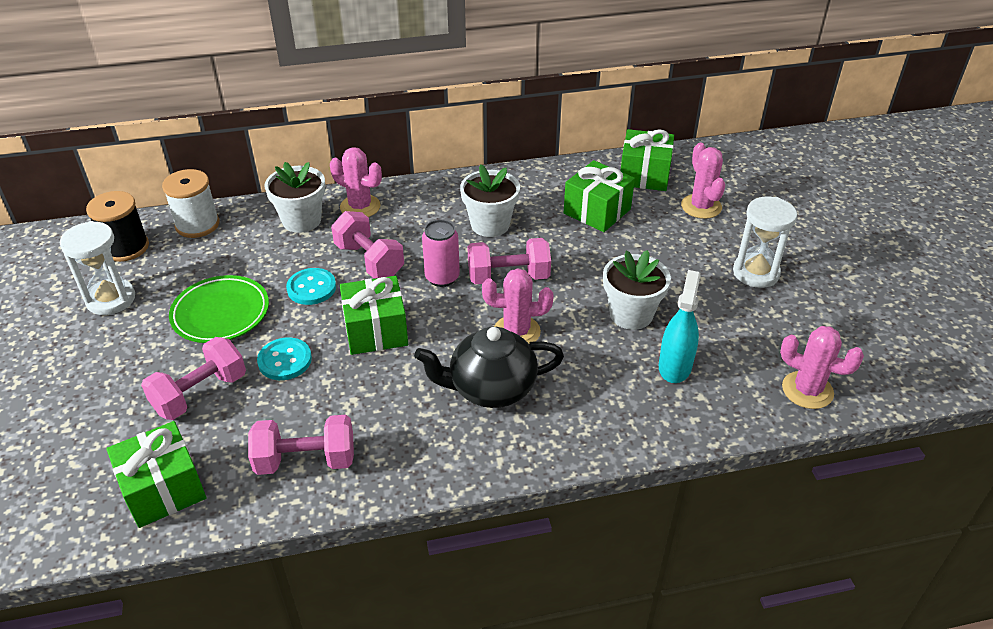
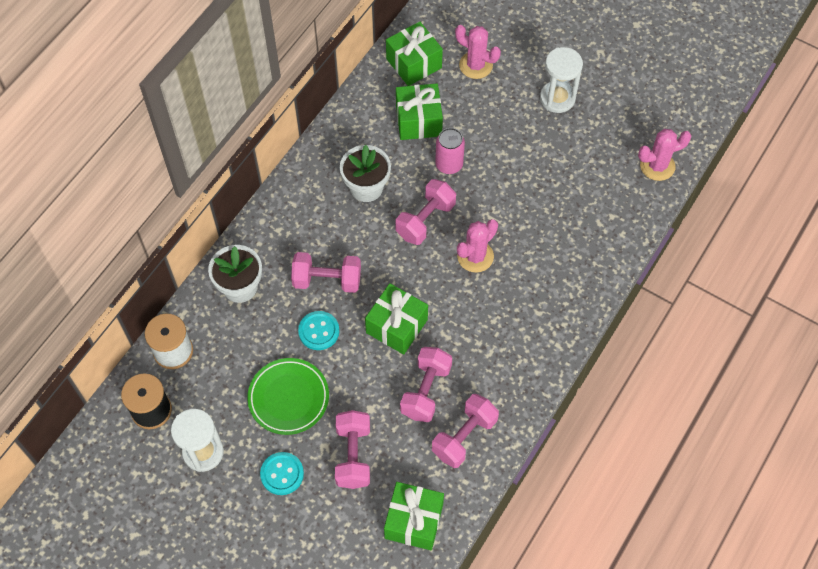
camera: 45 degrees left, 20 degrees up
turquoise button [257,338,312,380] -> turquoise button moved to [260,452,304,495]
pink cactus [330,147,382,217] -> none
black teapot [414,327,564,408] -> none
pink can [422,220,460,287] -> pink can moved to [435,128,465,174]
white flower pot [603,250,671,330] -> none
turquoise spray bottle [659,270,700,383] -> none
none -> pink dumbbell [400,347,452,422]

